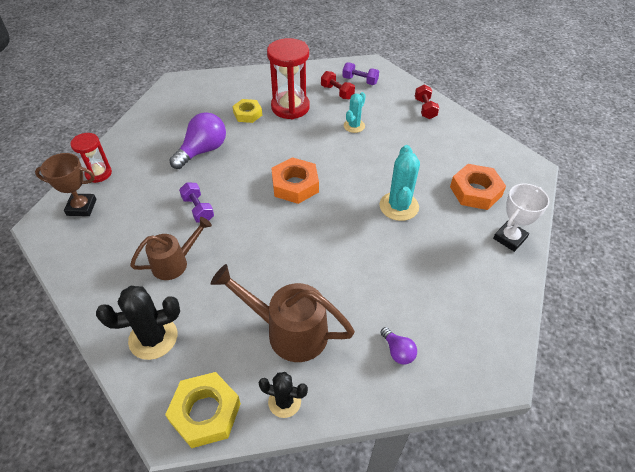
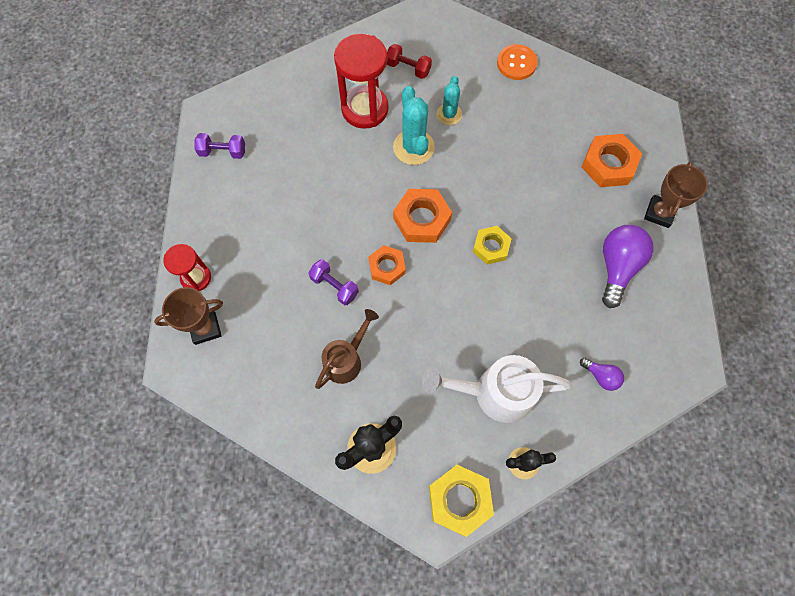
camera: 20 degrees left, 20 degrees up
purple light bulb [170,112,226,169] -> purple light bulb moved to [602,225,654,308]
brown watering can [211,264,355,362] -> white watering can [422,355,572,423]
yellow nut [232,99,262,123] -> yellow nut moved to [473,226,512,264]
purple dumbbell [342,63,379,85] -> purple dumbbell moved to [195,133,245,159]
turquoise cactus [380,145,420,221] -> turquoise cactus moved to [393,86,435,165]
red dumbbell [415,84,439,119] -> orange button [497,44,538,80]
white trophy [493,184,549,252] -> brown trophy [644,162,708,228]
none -> orange nut [369,245,406,285]

